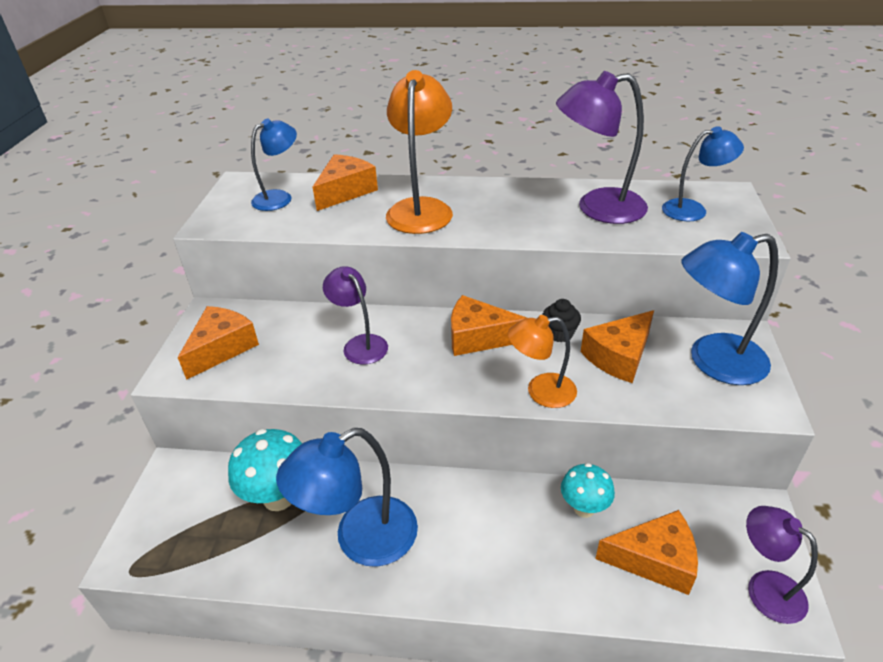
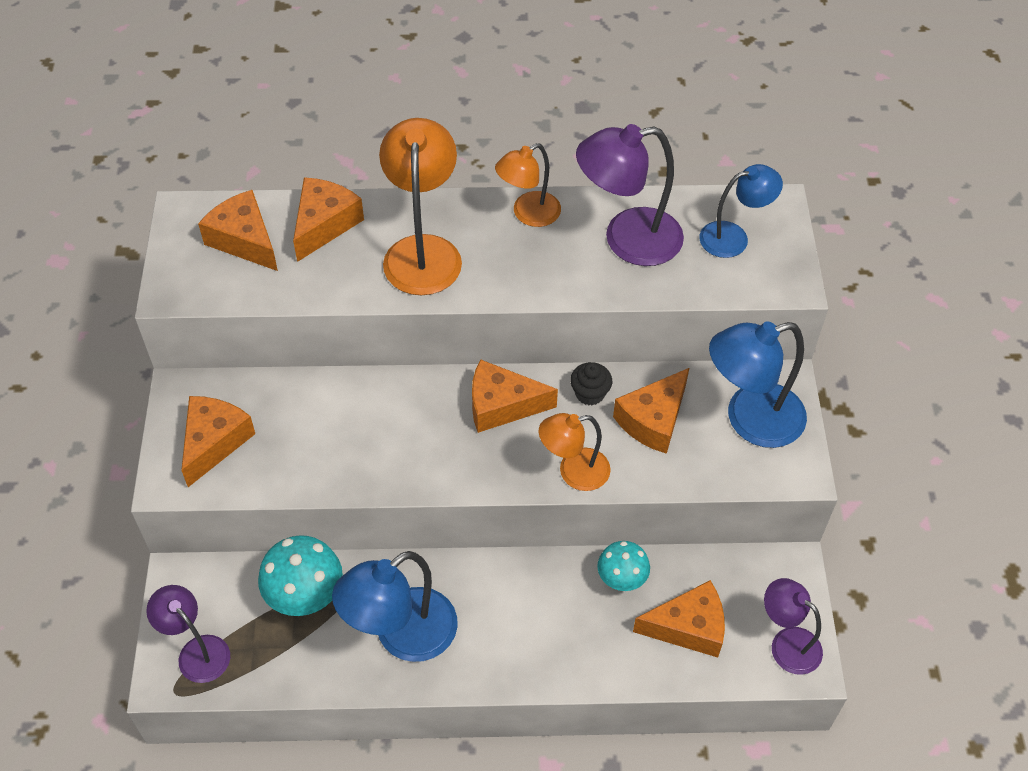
camera: 10 degrees left, 15 degrees up
blue lamp [251,119,297,211] -> orange cheese [198,190,278,271]
purple lamp [323,266,388,365] -> purple lamp moved to [146,585,230,683]
none -> orange lamp [495,143,561,227]

